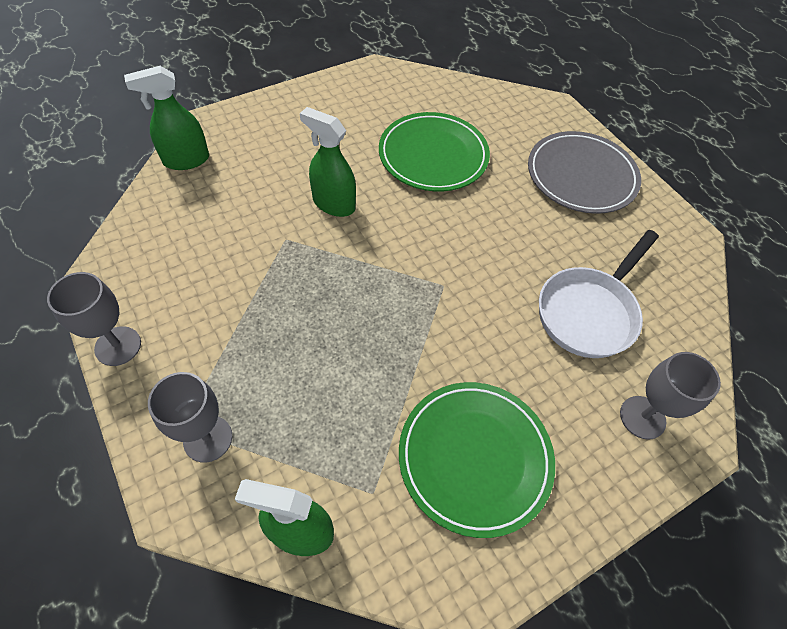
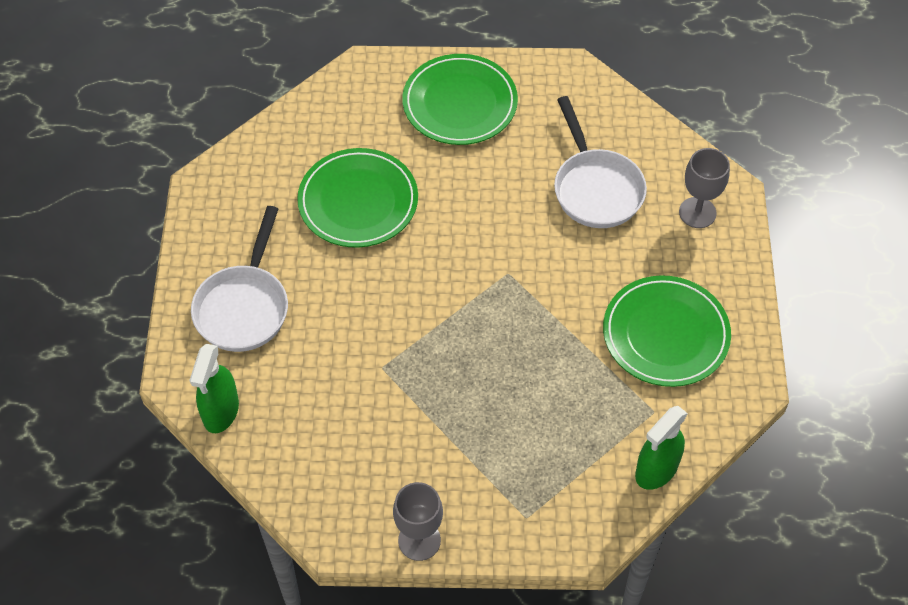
camera: 55 degrees left, 0 degrees up
grey goblet [148,372,232,463] -> none
green spray bottle [300,107,356,217] -> none
grey plate [528,131,641,214] -> green plate [402,54,518,145]
none -> white pan [191,206,288,352]

